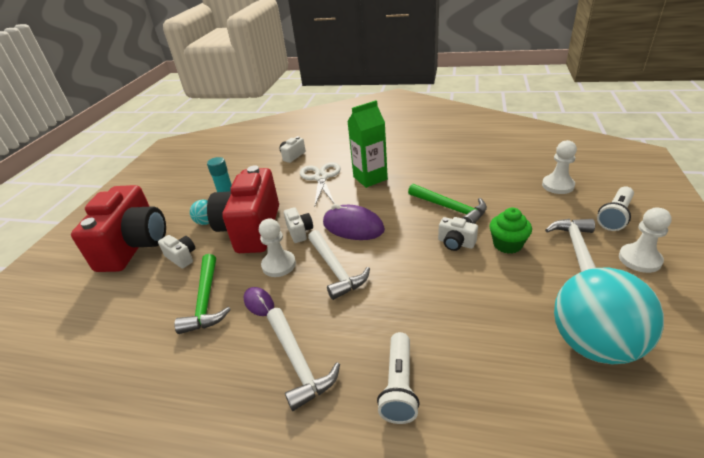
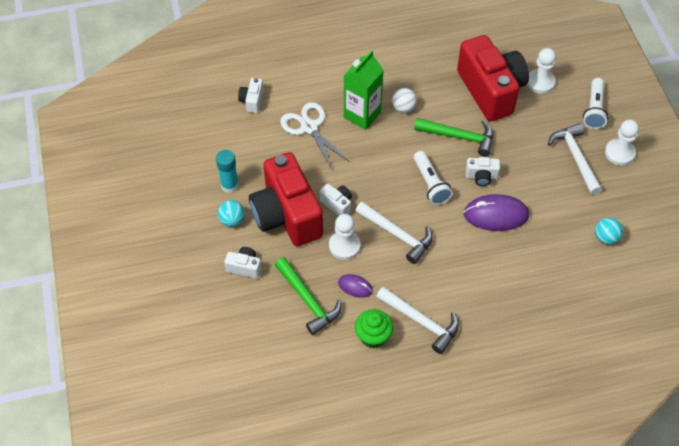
camera: 30 degrees left, 20 degrees up
red camera [71,185,166,272] -> red camera moved to [457,35,529,121]
purple mouse [323,204,385,240] -> purple mouse moved to [464,194,529,231]
white flashlight [377,332,420,424] -> white flashlight moved to [414,151,453,205]
green cupcake [489,208,532,254] -> green cupcake moved to [355,309,393,348]
turquoise ball [554,267,664,364] -> turquoise ball [595,217,623,245], size x0.43
none -> white ball [392,88,417,113]

